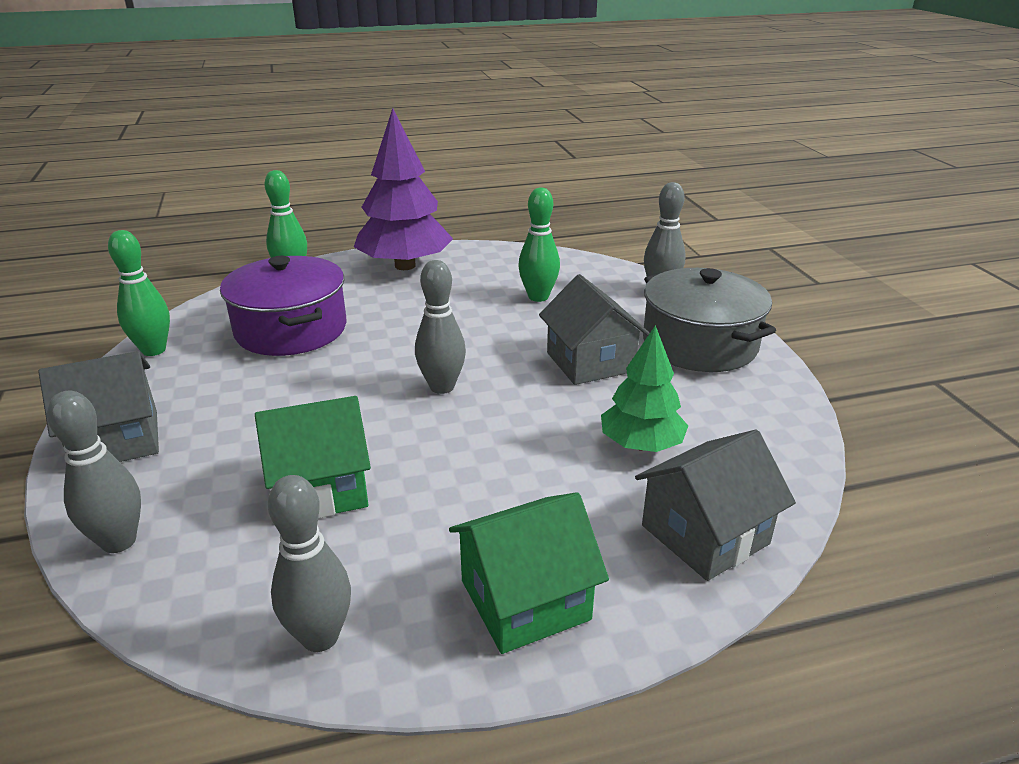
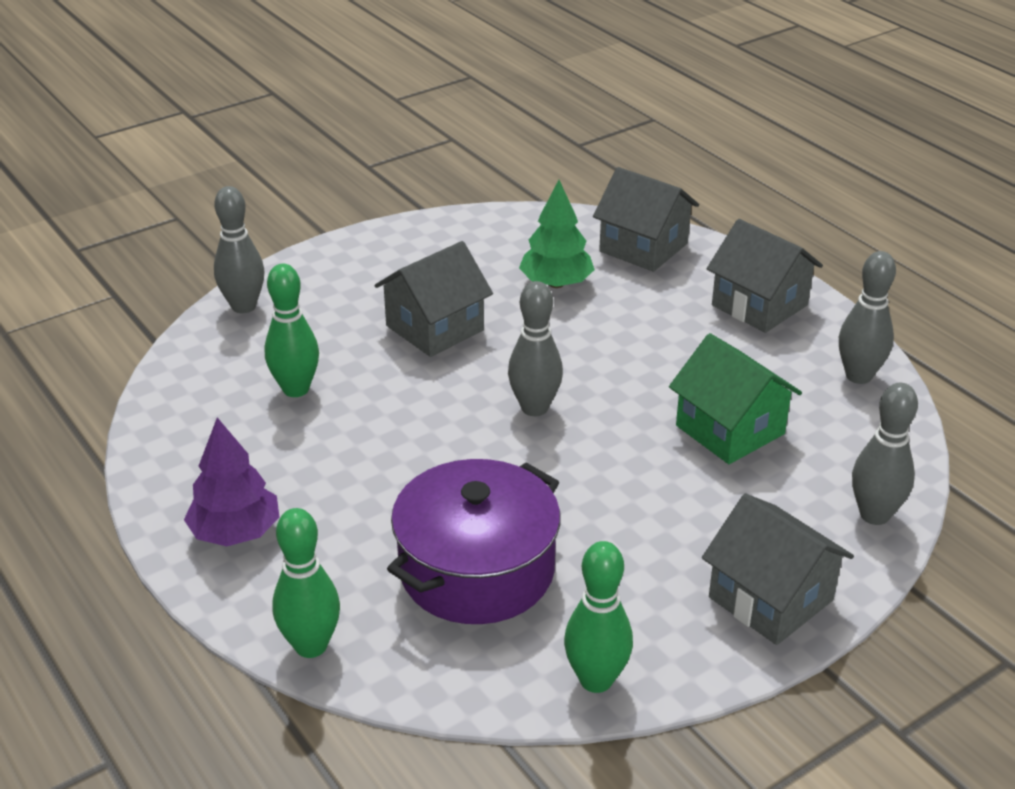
camera: 110 degrees left, 5 degrees up
purple tree [354,108,453,270] -> purple tree [184,418,279,546], size x0.61
green house [449,492,609,654] -> grey house [707,219,823,333]
grey pot [643,268,776,372] -> none

